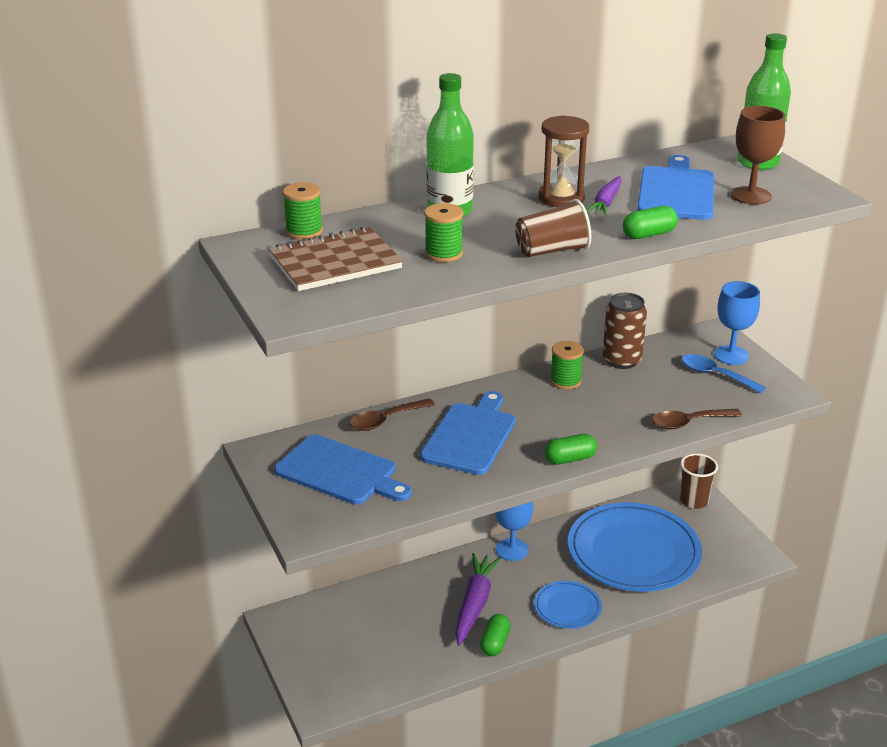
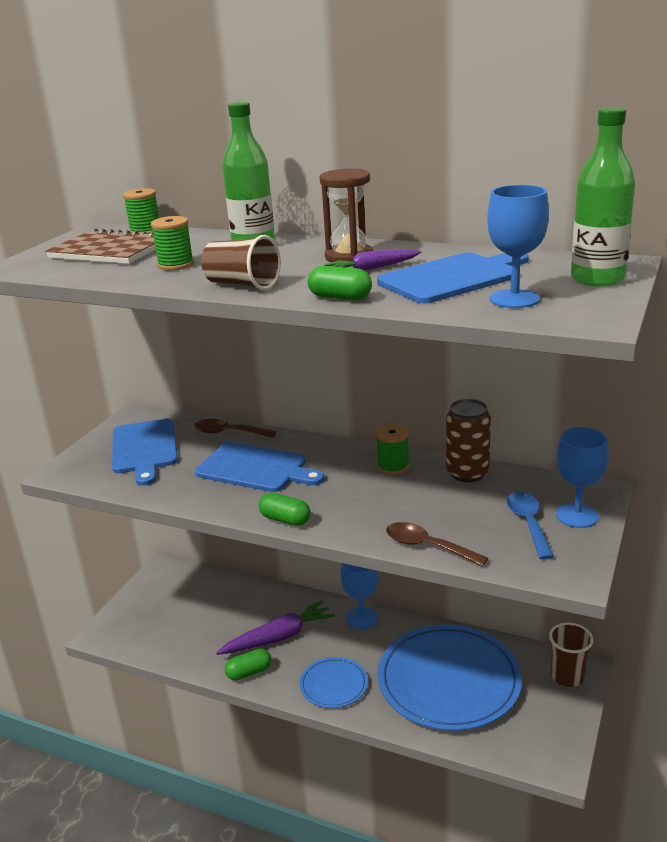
camera: 50 degrees right, 5 degrees down
blue cutting board [420,391,516,475] -> blue cutting board turned 45 degrees clockwise [195,442,324,492]
brown goblet [731,106,785,204] -> blue goblet [487,185,549,308]

